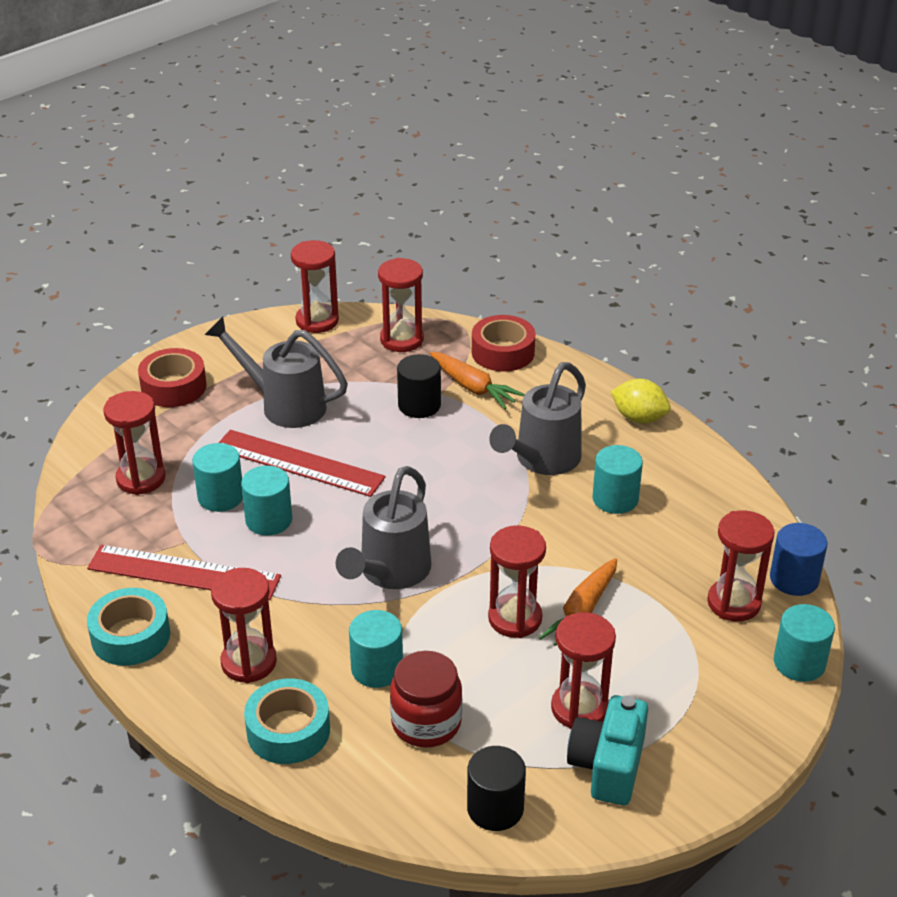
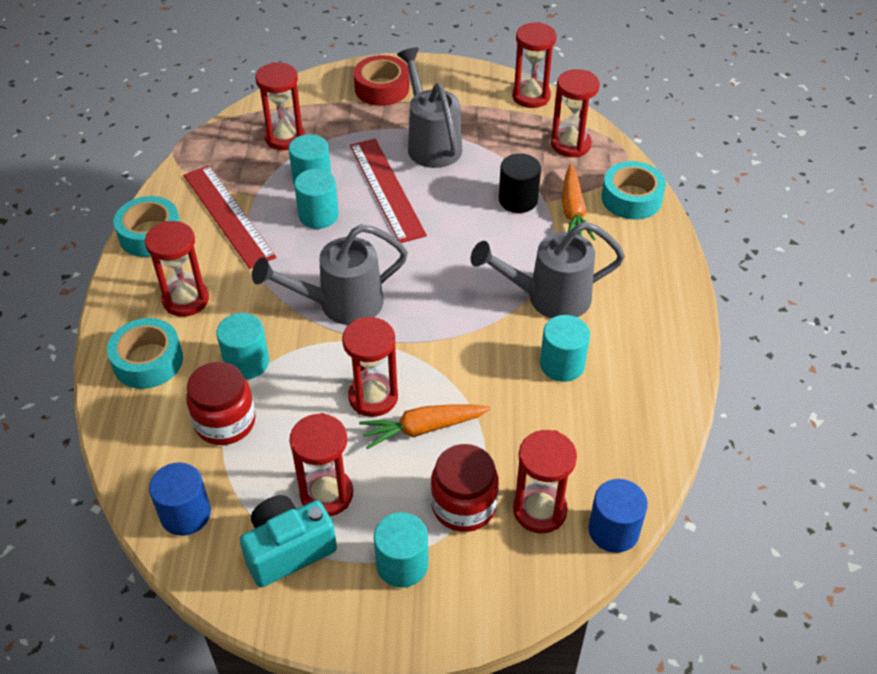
camera: 45 degrees right, 10 degrees up
black cylinder [467,746,526,831] -> blue cylinder [149,462,211,536]
red tape [472,315,535,372] -> turquoise tape [602,161,666,220]
yellow lemon [610,379,671,423] -> none
turquoise cylinder [774,604,835,682] -> turquoise cylinder moved to [374,512,428,588]
none -> red jar [431,444,499,532]

